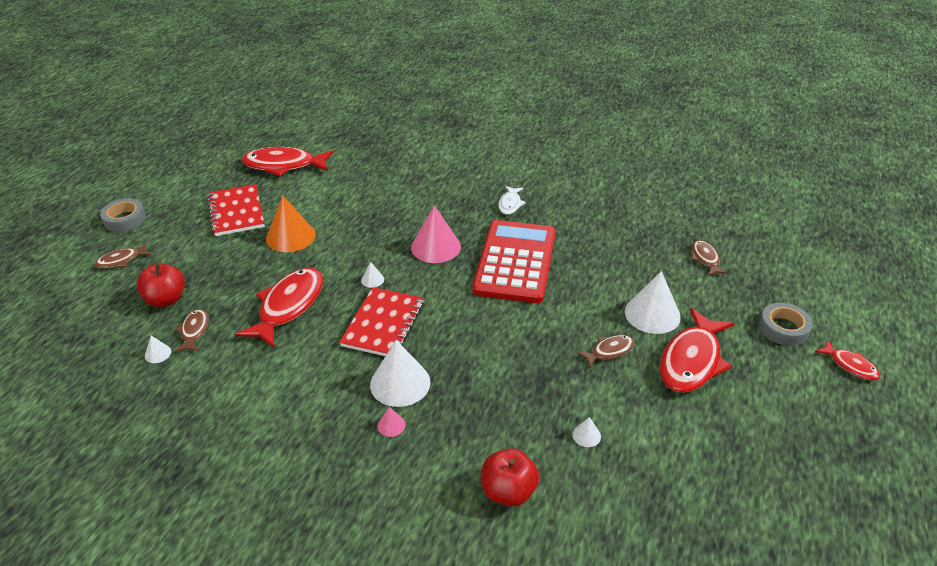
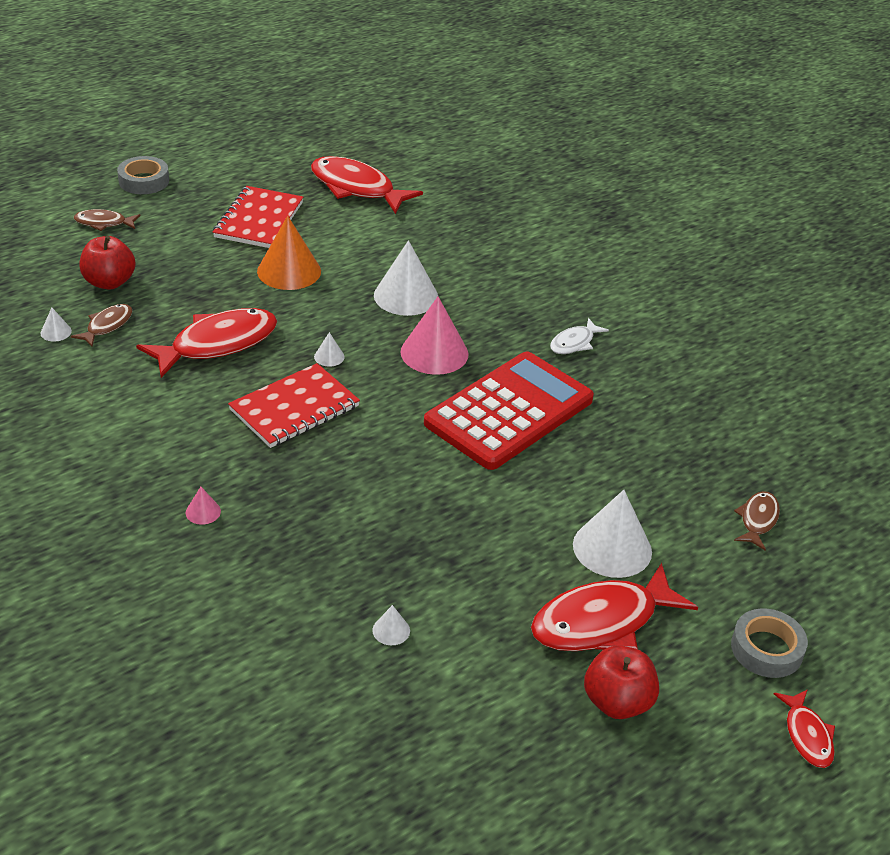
camera: 30 degrees right, 0 degrees up
white cone [370,340,430,407] -> white cone moved to [374,240,438,316]
red apple [482,448,539,507] -> red apple moved to [584,645,659,719]
brown fish [577,335,635,369] -> none

